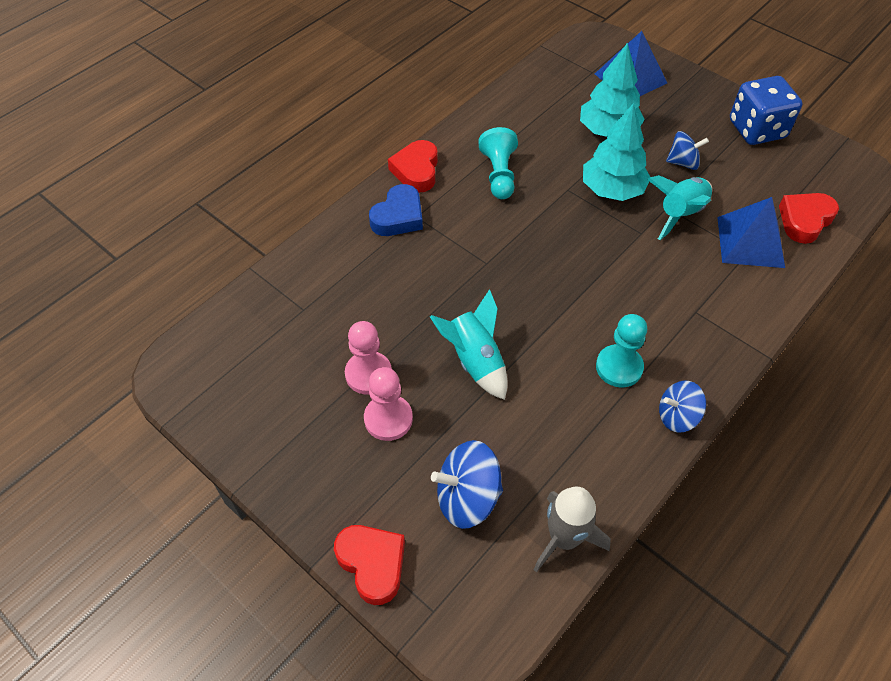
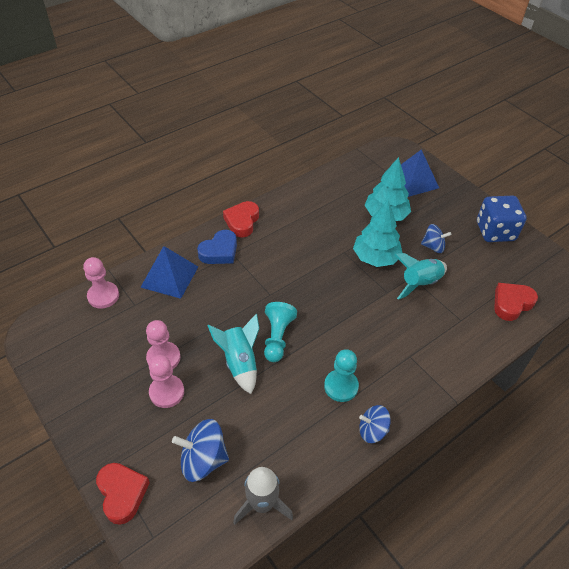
camera: 10 degrees right, 5 degrees down
turquoise pawn [478,127,518,199] -> turquoise pawn moved to [264,302,297,362]
blue pyramid [717,197,785,268] -> blue pyramid moved to [140,246,198,299]
none -> pink pawn [83,257,119,309]

